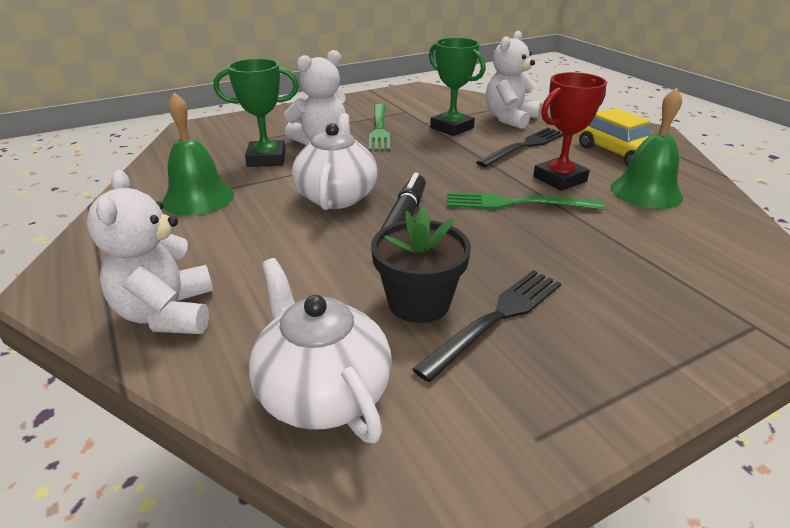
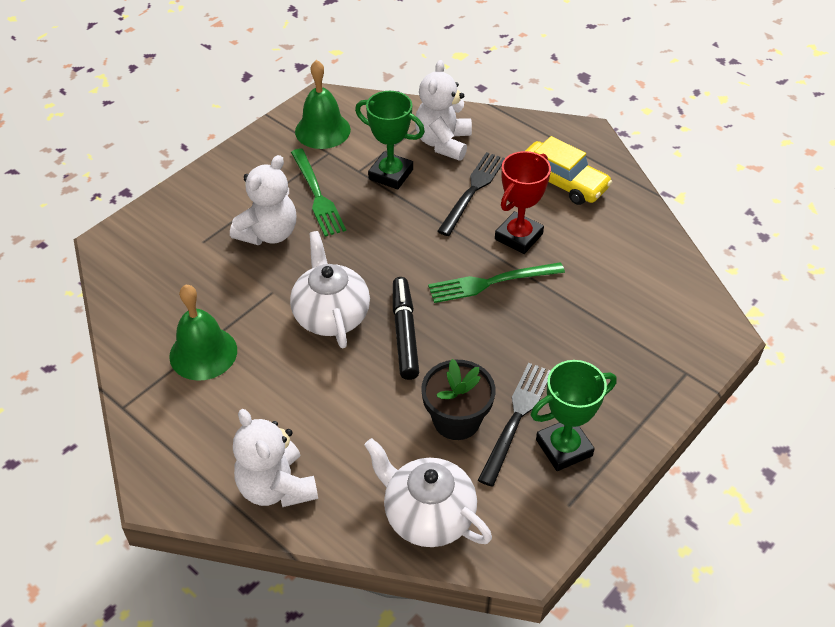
camera: 20 degrees left, 15 degrees up
green trophy [214,59,299,167] -> green trophy moved to [531,360,617,471]
green bell [610,88,683,209] -> green bell moved to [295,60,351,149]

